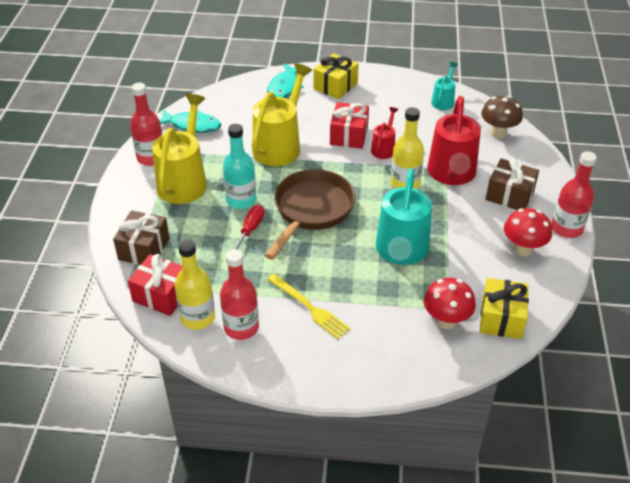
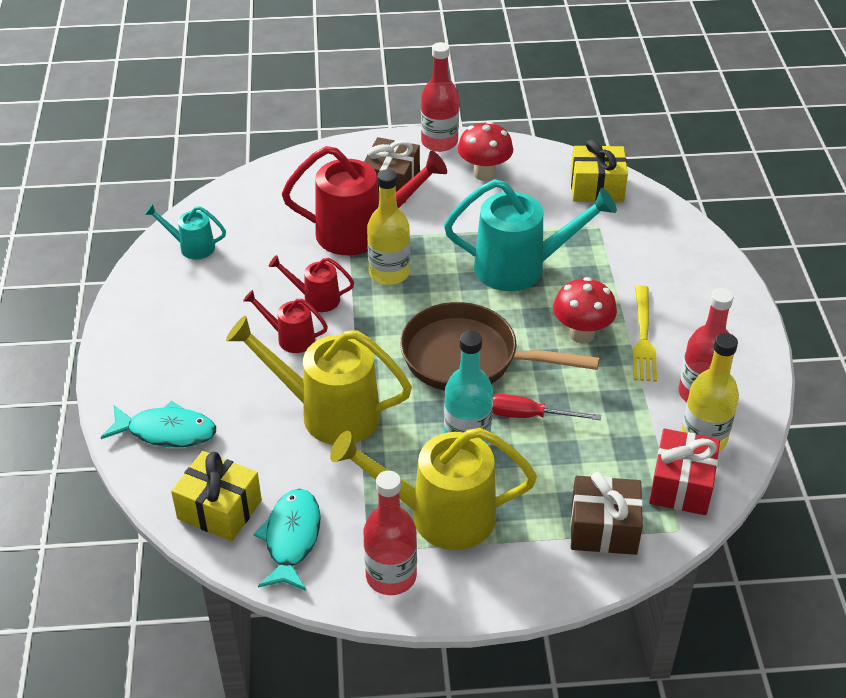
camera: 100 degrees left, 0 degrees up
yellow fork [267,274,350,339] -> yellow fork turned 150 degrees clockwise [633,285,657,382]
yellow gift [314,53,359,99] -> yellow gift moved to [171,451,262,541]
red gift [330,102,369,149] -> red watering can [243,290,328,353]
red mushroom [424,278,476,329] -> red mushroom moved to [553,277,617,343]
brown mushroom [481,96,523,139] -> none

